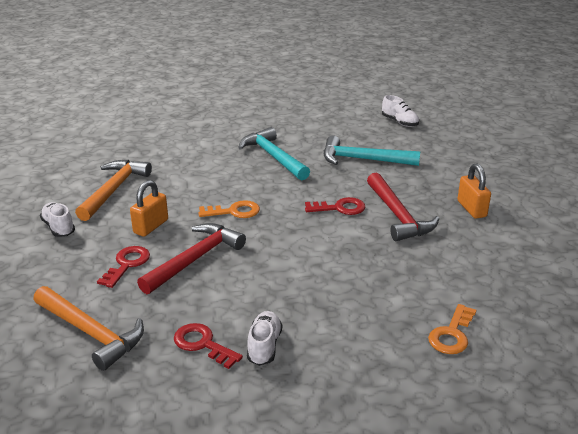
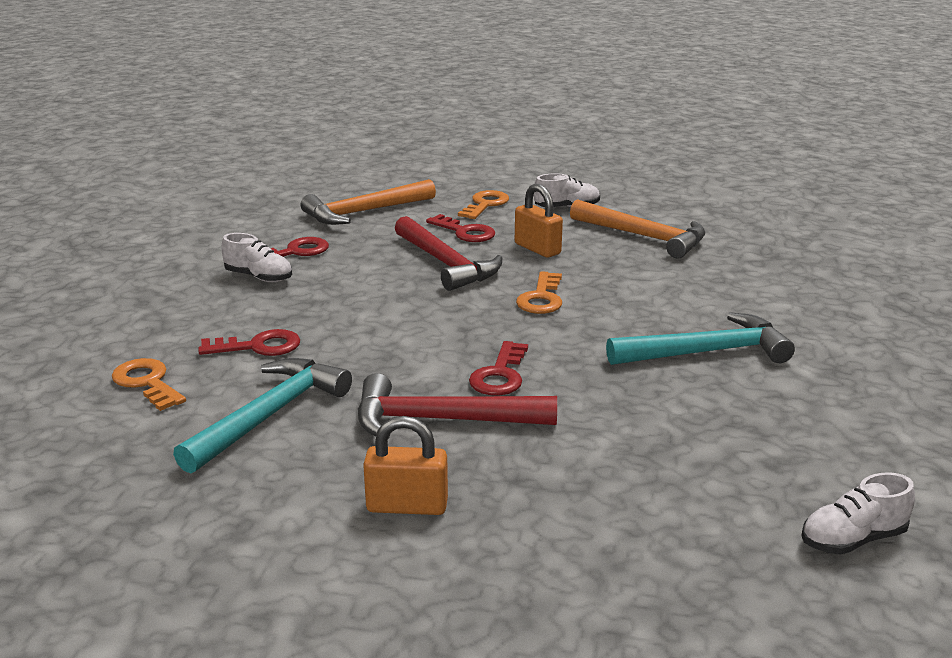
camera: 110 degrees right, 5 degrees down
turquoise hammer [324,136,420,166] -> turquoise hammer moved to [173,358,352,474]
none -> red key [198,329,300,356]
none -> orange key [458,190,509,219]

